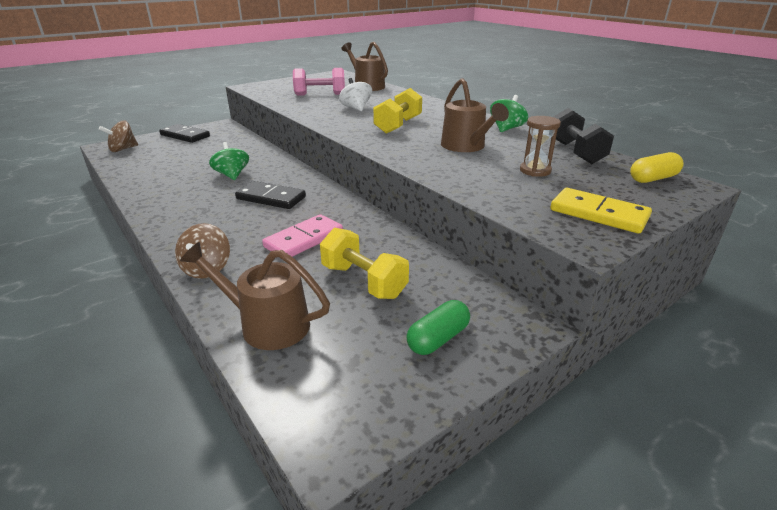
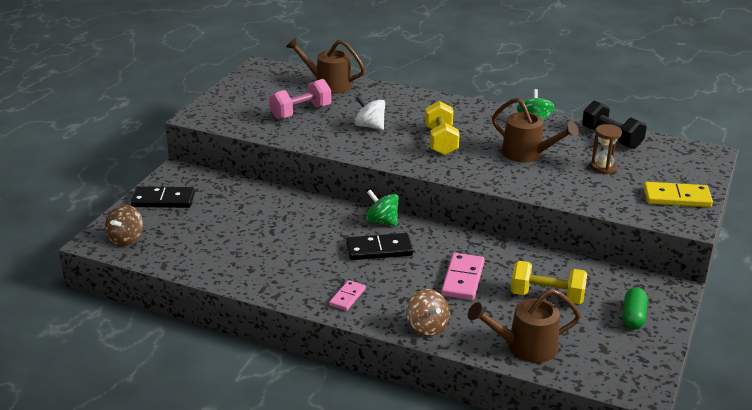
camera: 30 degrees left, 0 degrees up
green spinning top [209,142,249,180] -> green spinning top moved to [366,189,399,227]
yellow capsule [630,152,684,183] -> none
none -> pink domino [329,280,366,311]

